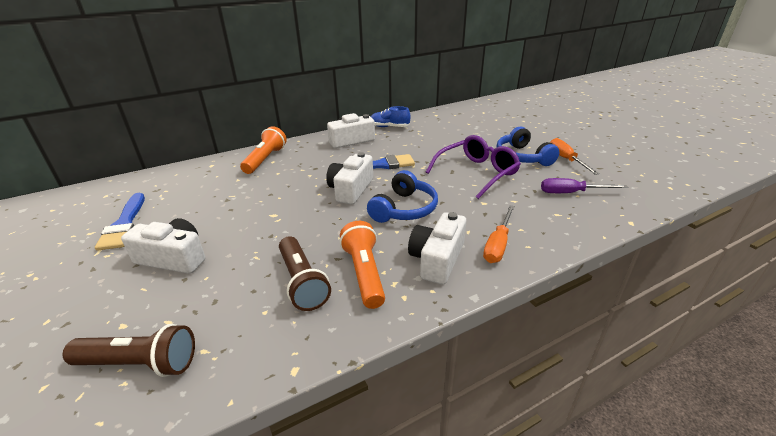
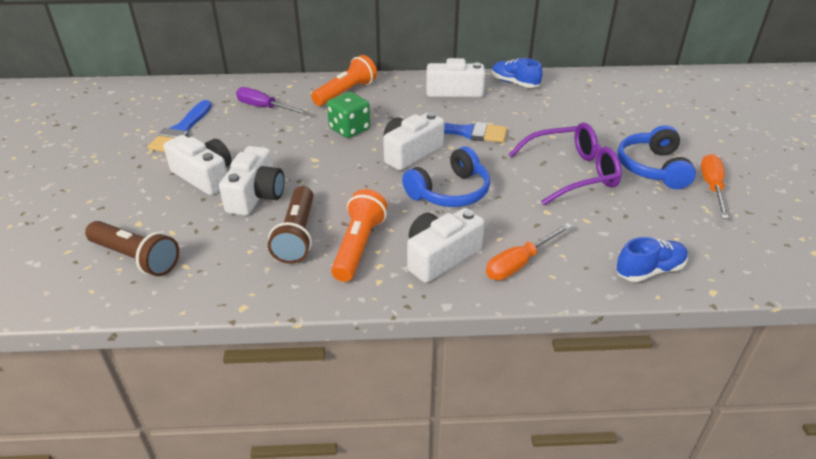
camera: 25 degrees right, 5 degrees up
purple screwdriver [541,178,629,193] -> purple screwdriver moved to [236,87,309,115]
none -> white camera [219,146,285,216]
none -> green dice [327,92,370,138]
none -> blue shoe [616,237,688,282]

